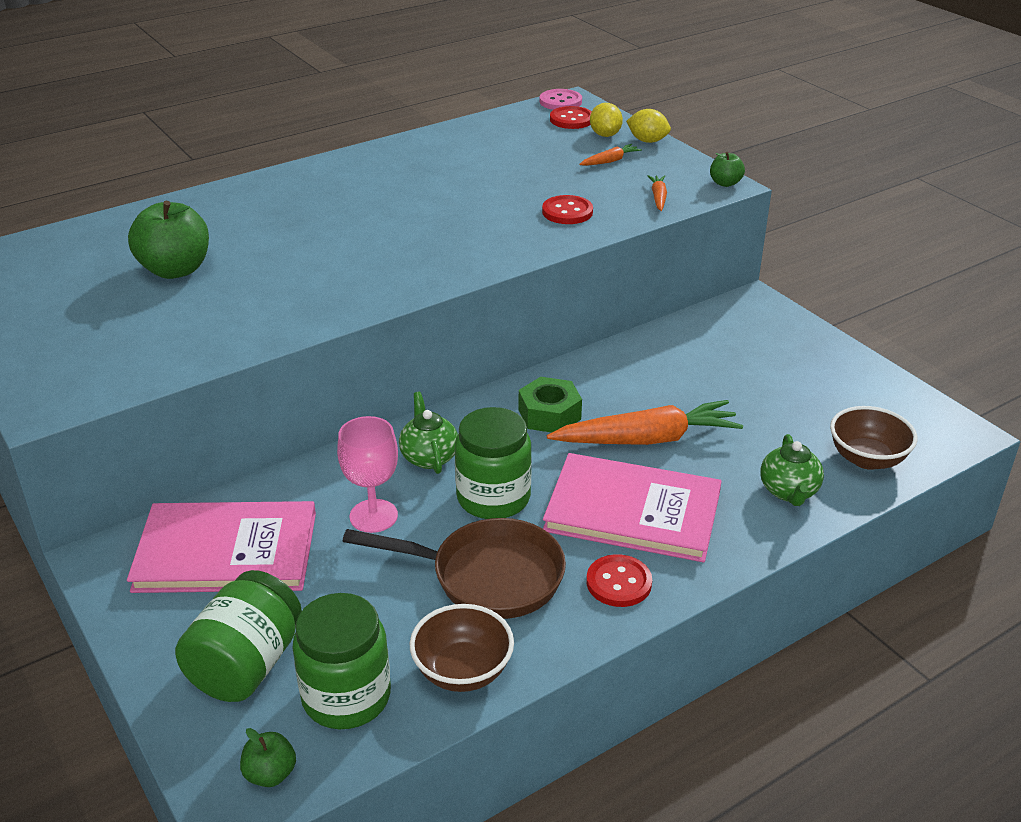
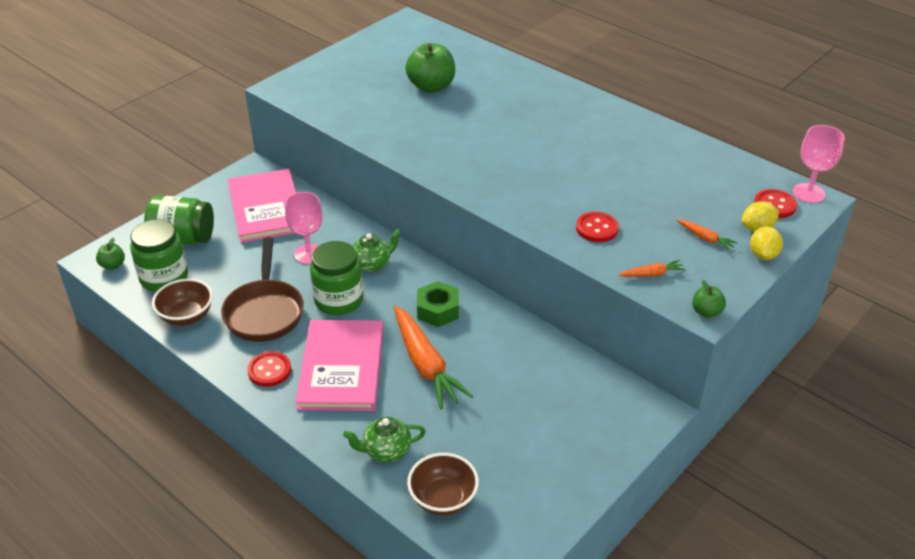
camera: 75 degrees right, 5 degrees up
pink button [540,89,582,110] -> pink goblet [793,125,845,203]

